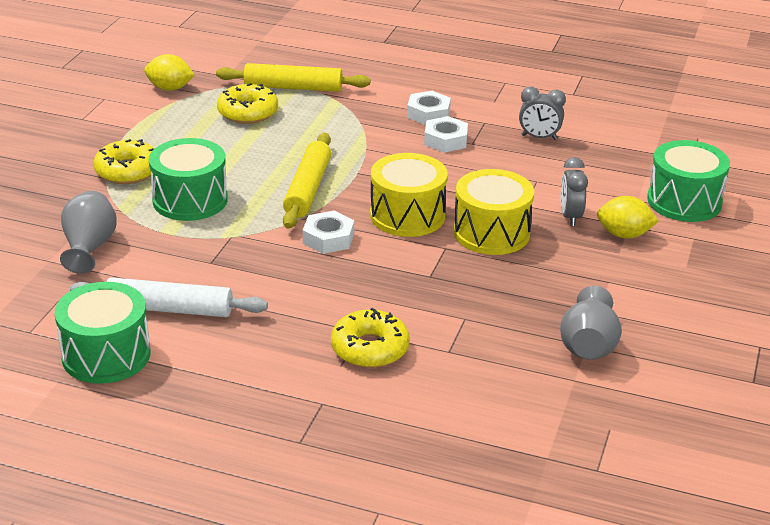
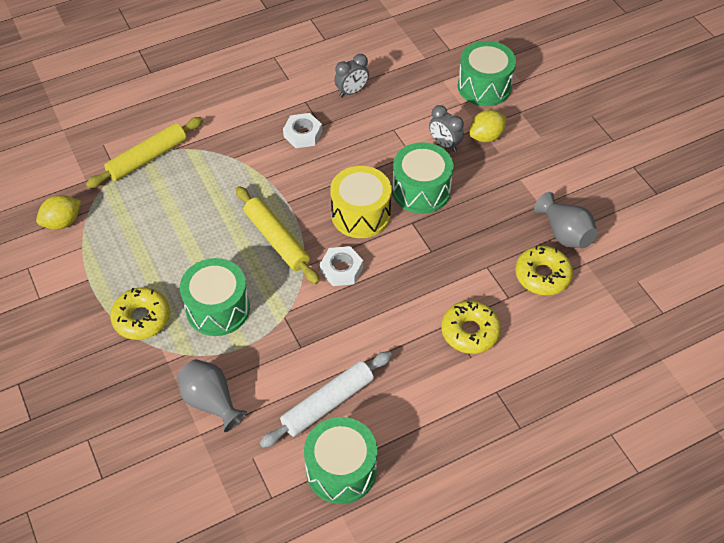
camera: 45 degrees left, 20 degrees up
yellow donut [217,83,278,124] -> yellow donut moved to [515,245,573,295]
white nut [407,91,451,125] -> none
yellow drum [454,169,534,255] -> green drum [392,142,453,214]

